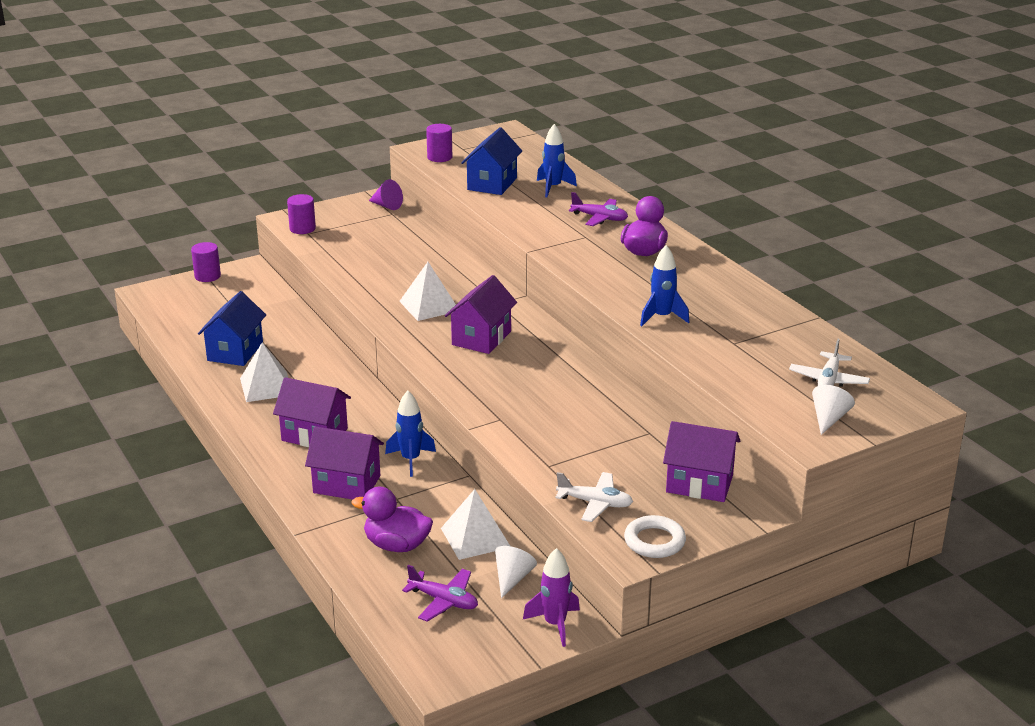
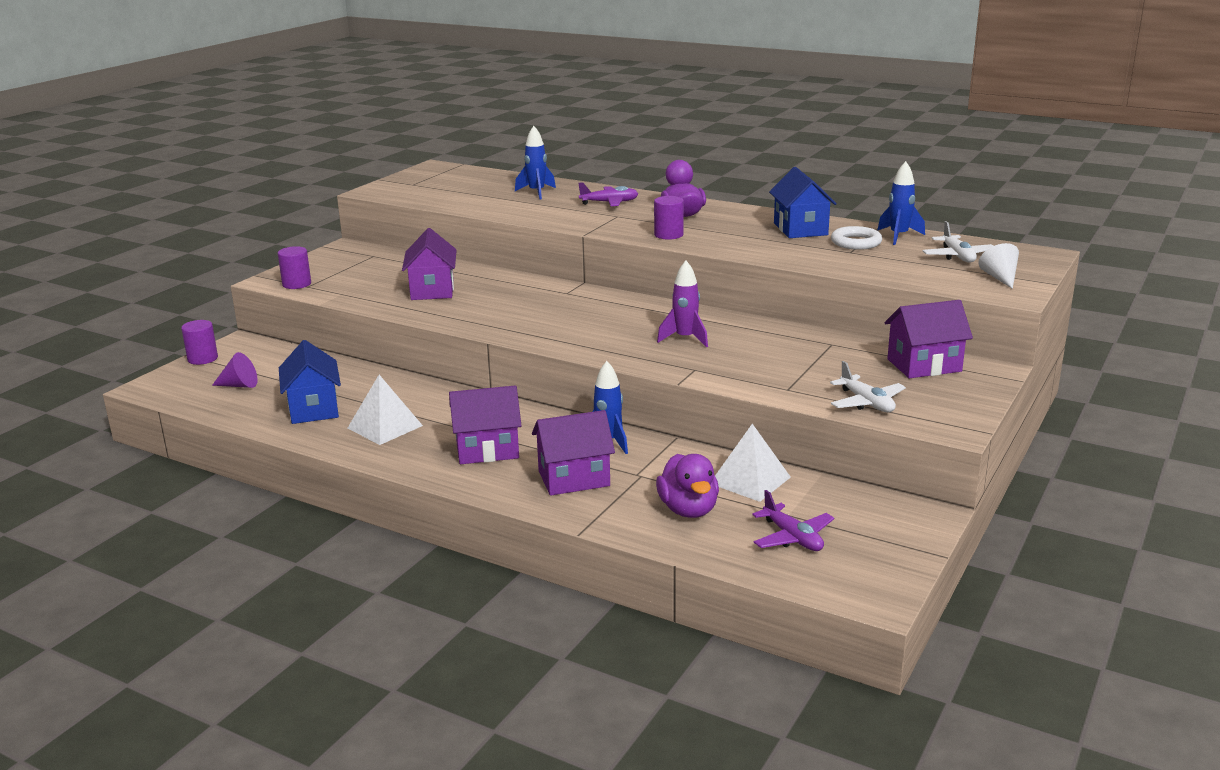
camera: 30 degrees left, 5 degrees down
purple duck [351,487,433,552] -> purple duck turned 90 degrees counterclockwise [656,454,719,518]
purple cone [369,179,403,210] -> purple cone moved to [212,352,258,388]
white pyramid [399,262,456,321] -> none
purple plane [402,565,478,622] -> purple plane turned 60 degrees clockwise [752,490,834,551]
purple cylinder [426,124,452,162] -> purple cylinder moved to [654,196,684,240]
purple house [445,275,517,354] -> purple house moved to [402,228,457,300]
blue house [461,127,522,195] -> blue house moved to [769,167,837,238]
white cone [495,546,537,598] -> none
purple rocket [523,548,580,647] -> purple rocket moved to [657,261,708,347]
white plane [555,472,633,522] -> white plane turned 75 degrees clockwise [830,361,906,412]
white ring [624,515,686,558] -> white ring moved to [831,226,882,250]
blue rocket [640,245,689,326] -> blue rocket moved to [877,161,925,245]

